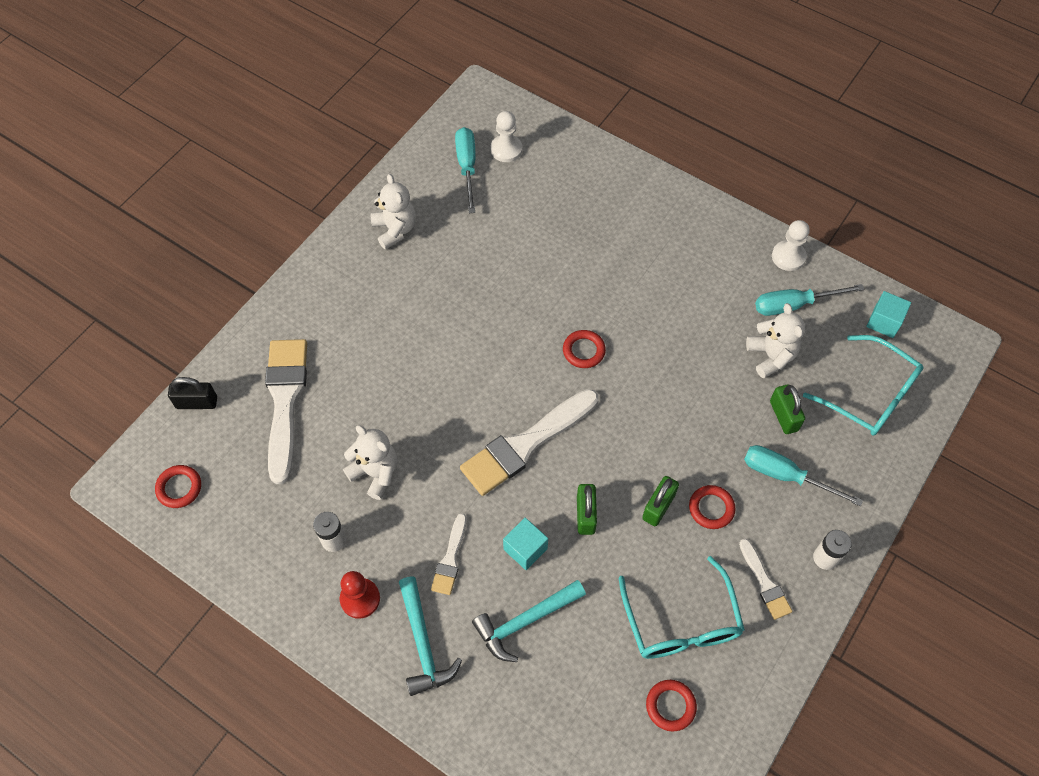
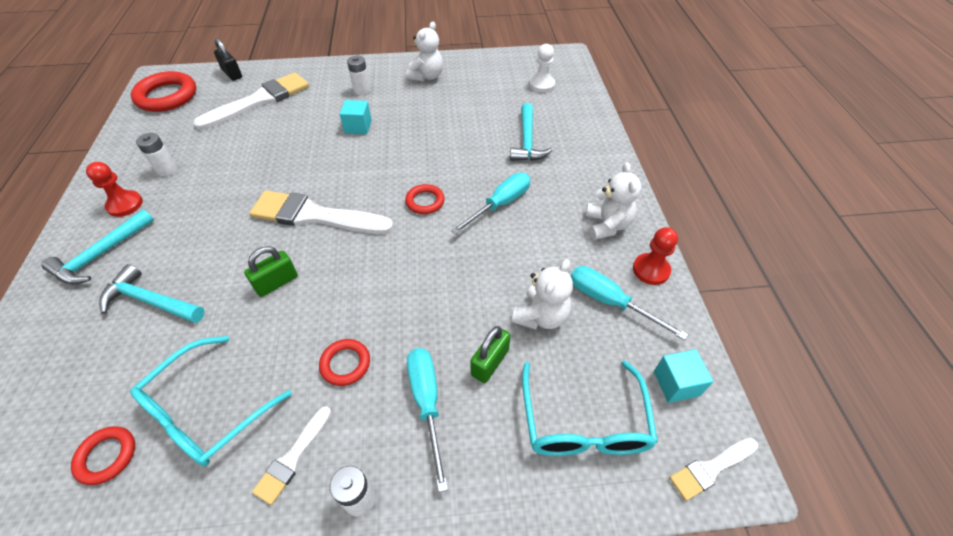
camera: 50 degrees right, 10 degrees down
red ring [155,465,201,508] -> red ring [131,71,196,112], size x1.86
white teddy bear [343,425,397,500] -> white teddy bear moved to [585,162,641,240]
white brush [431,513,467,595] -> white brush moved to [669,438,758,501]
turquoise screwdriver [455,127,476,213] -> turquoise screwdriver moved to [451,173,530,234]
turquoise cube [503,518,548,570] -> turquoise cube moved to [340,100,372,134]
green padlock [642,476,679,526] -> none
white pawn [772,220,810,271] -> red pawn [633,227,678,285]
none -> white battery [347,56,371,95]
none -> turquoise hammer [510,103,553,161]

